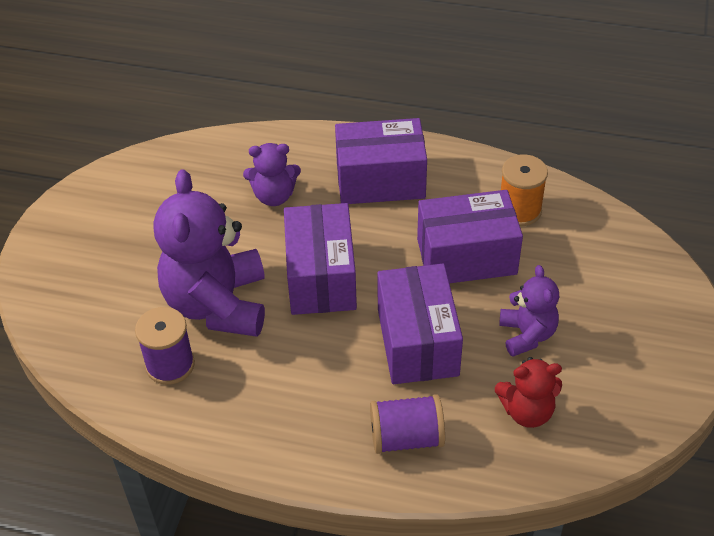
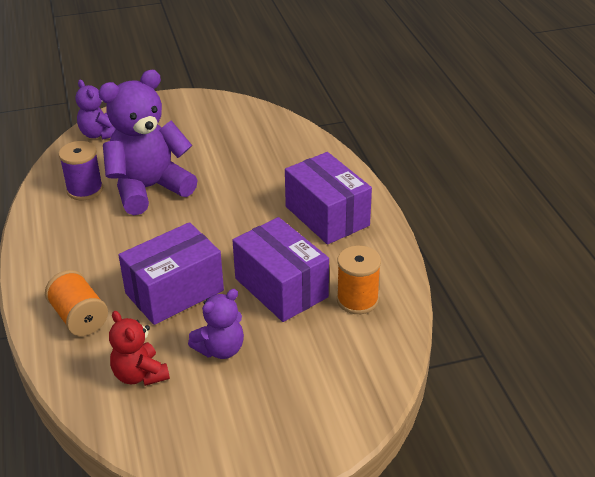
camera: 60 degrees right, 10 degrees down
purple teddy bear [243,143,301,206] -> purple teddy bear moved to [76,80,116,140]
purple box [284,203,357,315] -> none
purple spool [370,394,445,454] -> orange spool [45,270,108,336]

